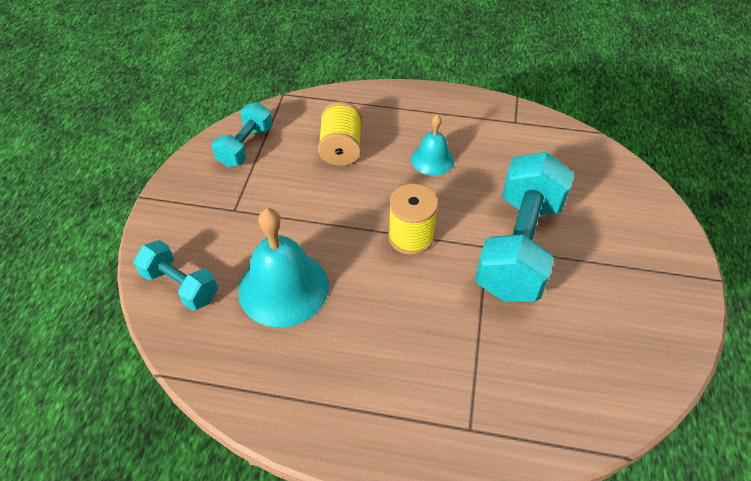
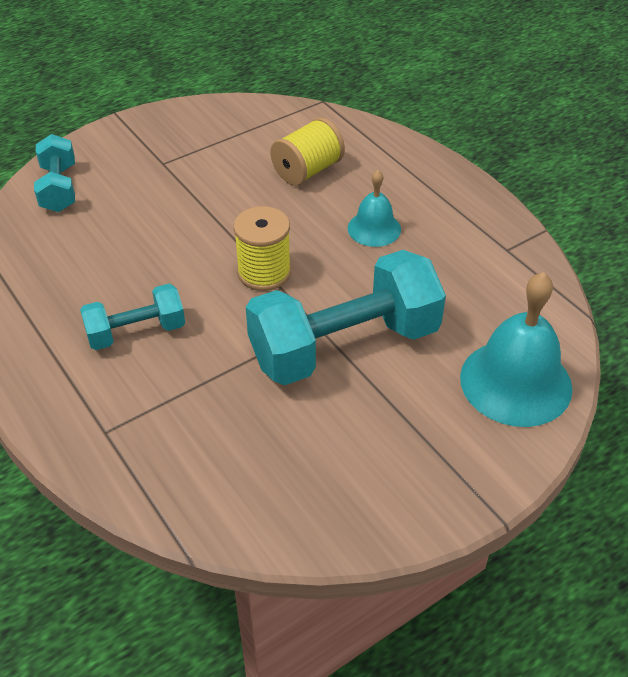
camera: 45 degrees right, 5 degrees down
turquoise dumbbell [212,102,273,167] -> turquoise dumbbell moved to [80,284,185,350]
turquoise bell [238,208,329,328] -> turquoise bell moved to [460,272,573,427]

